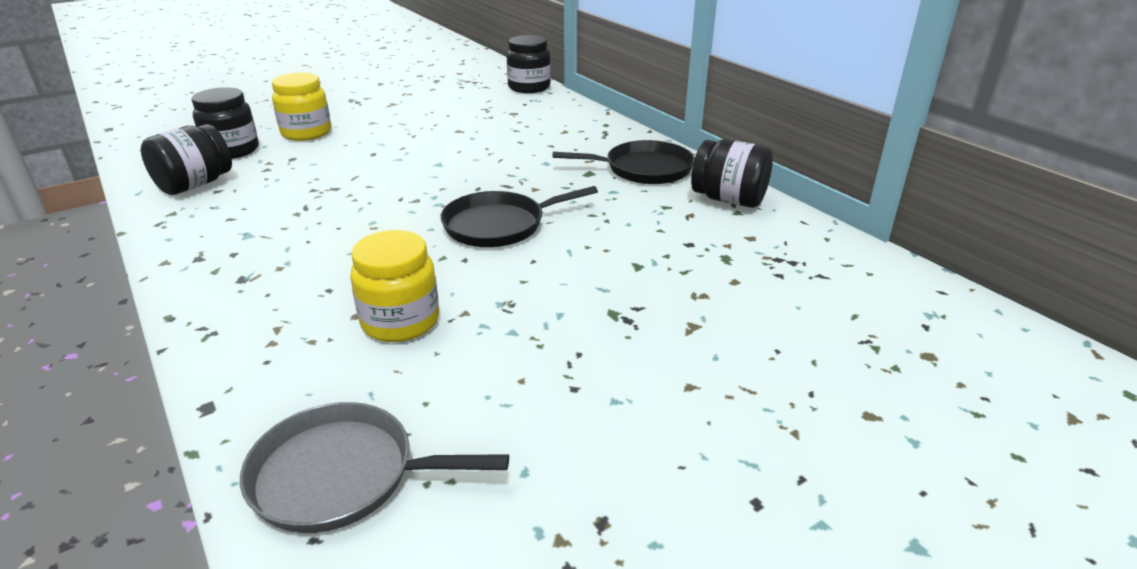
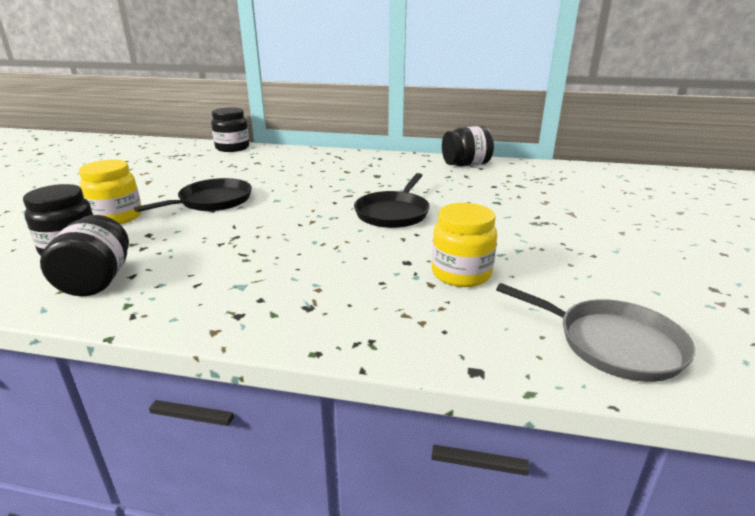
camera: 45 degrees left, 5 degrees down
grey pan [240,402,509,533] -> grey pan turned 105 degrees counterclockwise [496,283,695,382]
black pan [553,140,695,184] -> black pan moved to [134,178,252,212]

